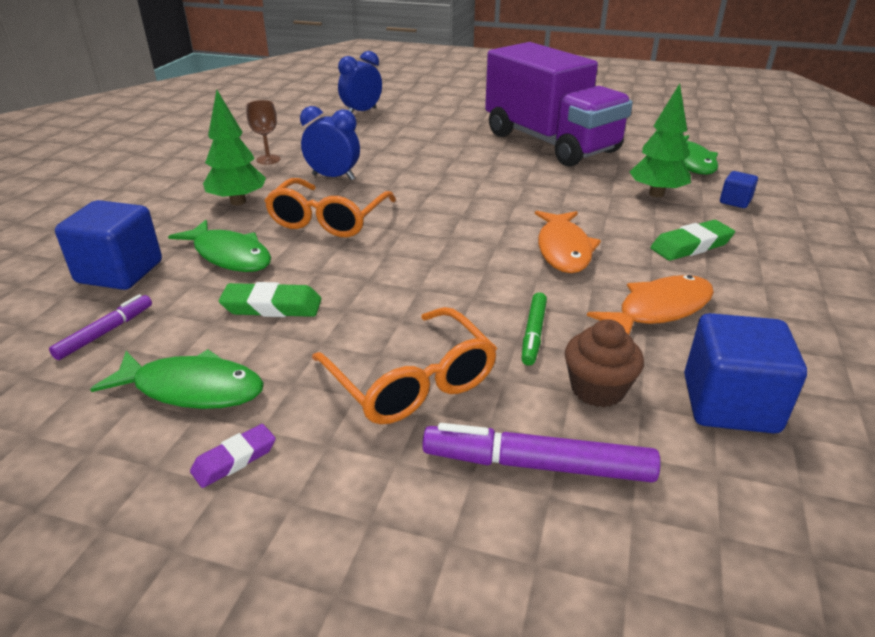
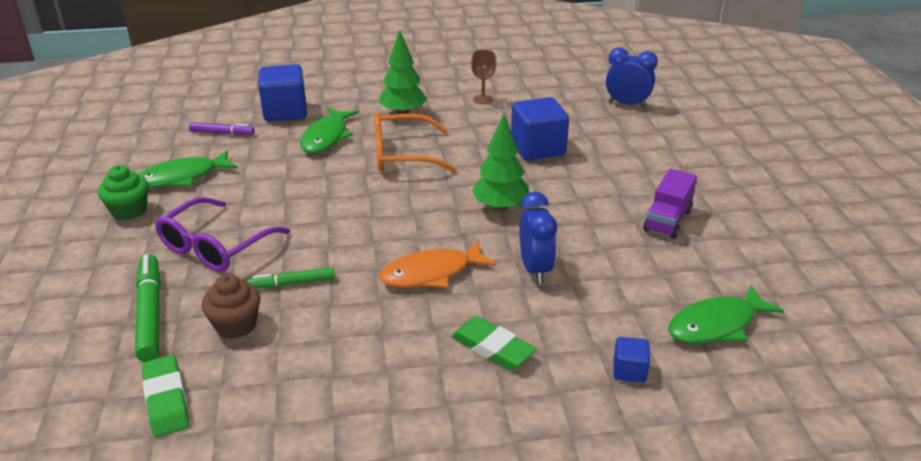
camera: 65 degrees right, 0 degrees up
green fish [90,349,264,409] -> green fish turned 75 degrees clockwise [137,150,238,188]
purple eraser [190,424,276,488] -> green cupcake [98,165,148,220]
green eraser [219,282,321,317] -> green eraser moved to [142,355,189,437]
blue clock [300,106,360,180] -> blue clock moved to [519,192,557,284]
orange glasses [312,307,497,424] -> purple glasses [155,197,290,272]
purple marker [422,423,660,482] -> green marker [135,254,161,362]
purple truck [485,42,633,167] -> purple truck [643,169,697,239], size x0.43
orange fish [587,275,714,334] -> none
green tree [630,84,691,197] -> green tree moved to [472,114,529,212]
blue cube [684,313,807,434] -> blue cube moved to [511,97,569,161]

